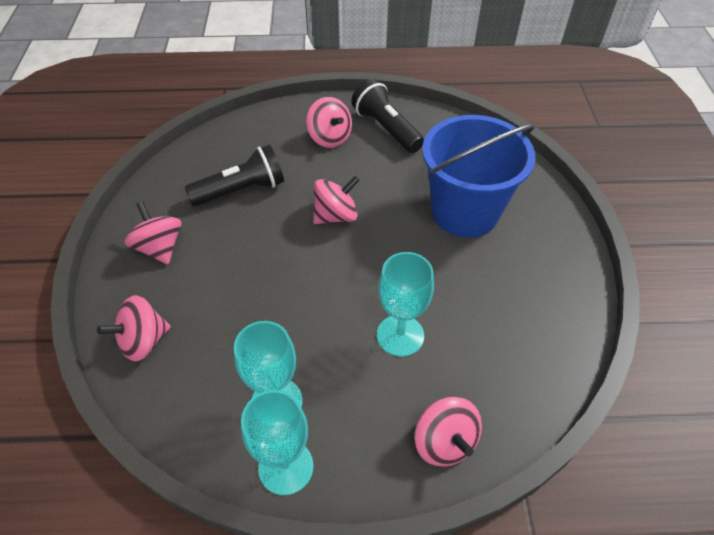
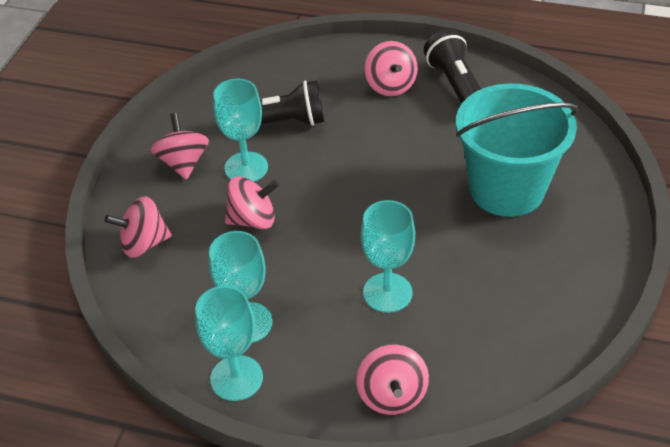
camera: 20 degrees right, 5 degrees down
pink spinning top [313,176,360,224] -> pink spinning top moved to [225,176,279,229]
blue bucket [422,115,535,238] -> turquoise bucket [456,83,578,217]
none -> turquoise goblet [213,79,268,182]

